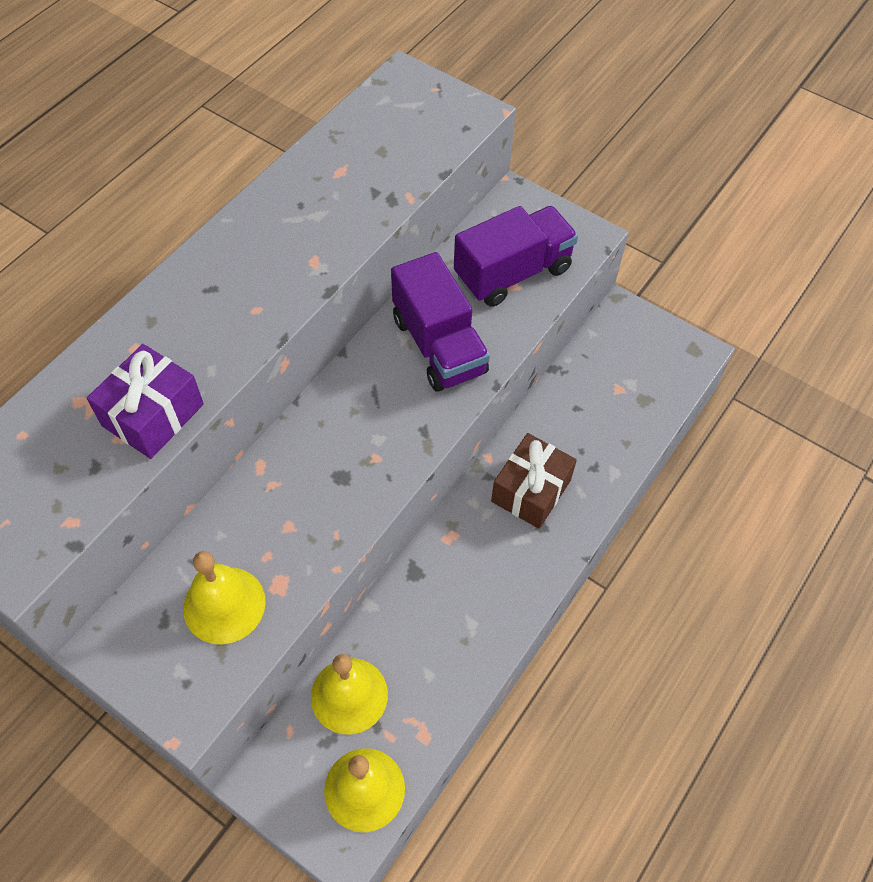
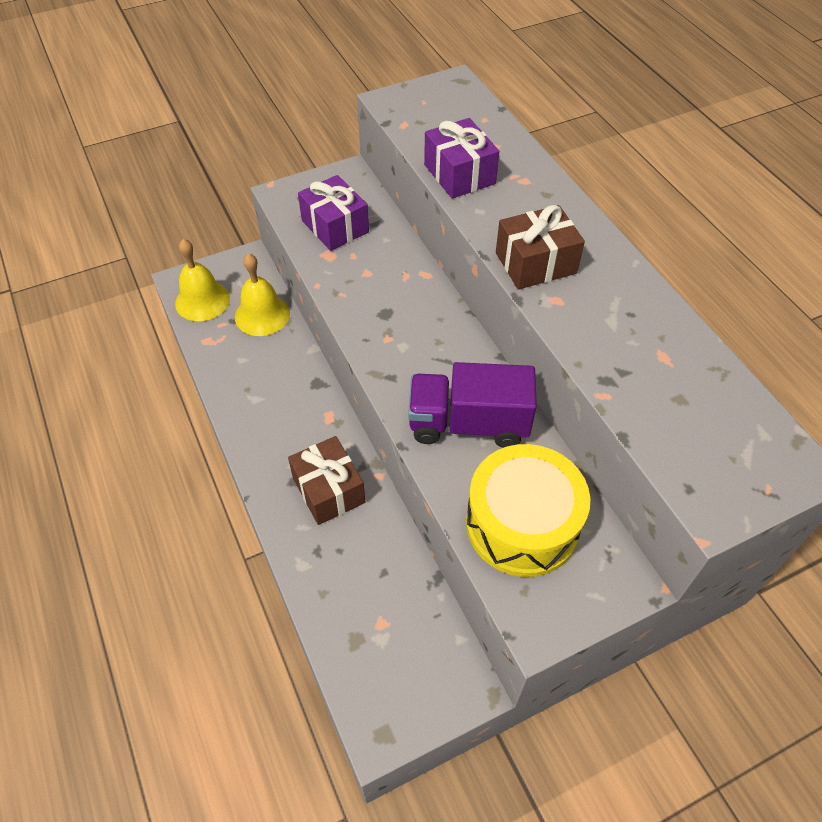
camera: 120 degrees right, 5 degrees down
yellow bell [183,551,266,645] -> purple gift [298,175,369,251]
purple truck [454,206,578,307] -> yellow drum [466,444,590,577]
none -> brown gift [496,205,585,290]

